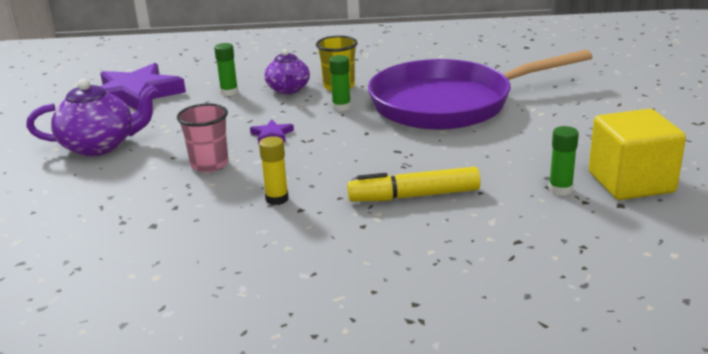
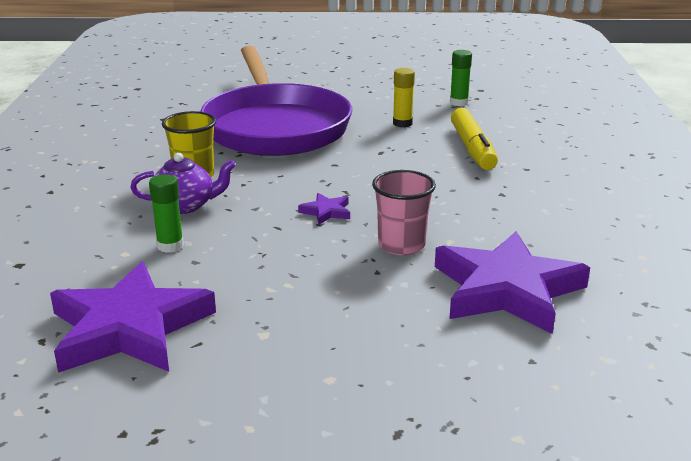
camera: 90 degrees left, 0 degrees up
purple teapot [26,79,158,156] -> none
yellow glue stick [259,136,289,205] -> yellow glue stick moved to [393,68,415,127]
green glue stick [329,55,351,111] -> none
yellow cube [589,109,686,200] -> none
none -> purple star [435,231,590,334]

